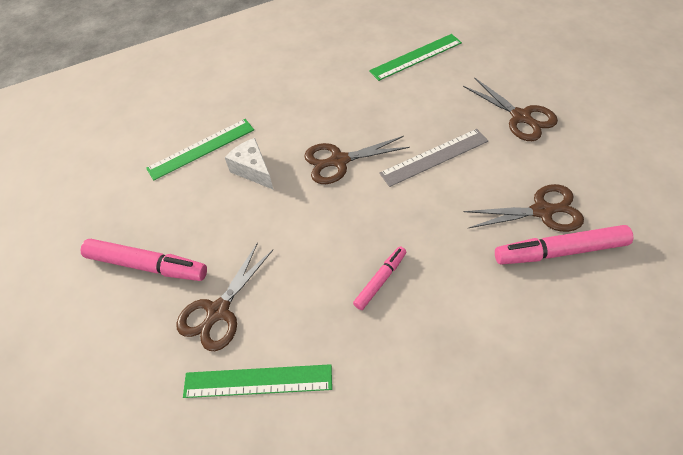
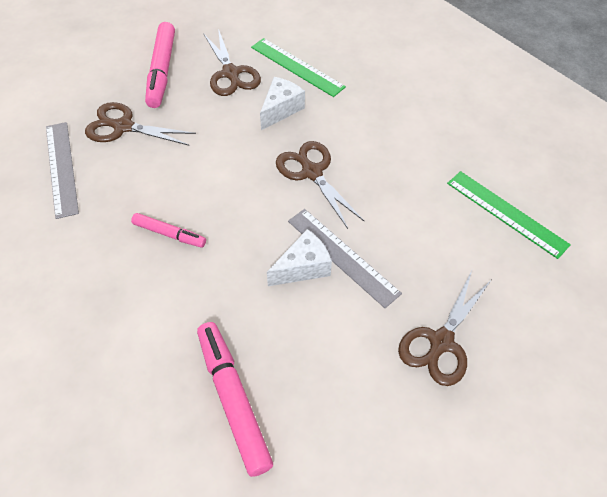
camera: 70 degrees right, 0 degrees up
green ruler [183,364,332,398] -> grey ruler [46,122,79,219]
brown scissors [463,184,584,232] -> brown scissors moved to [203,29,261,96]
none -> white cheese [267,229,332,286]

